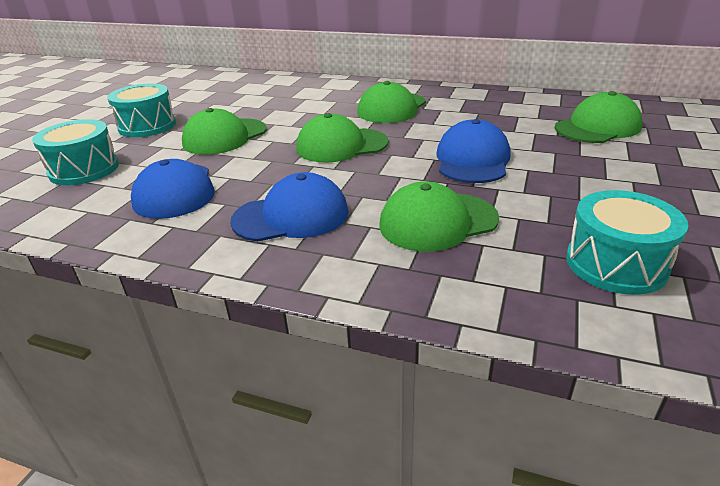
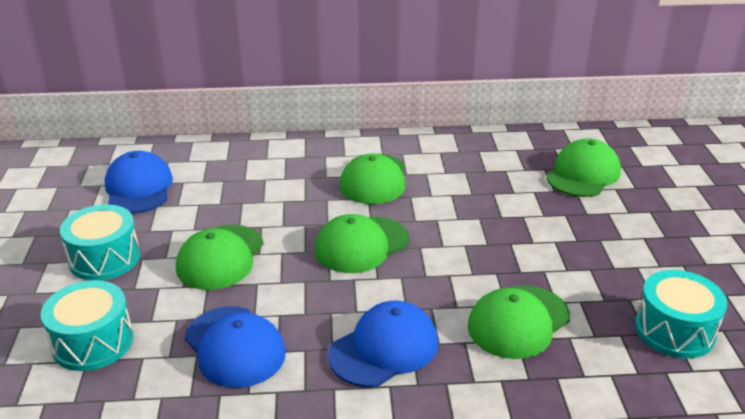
camera: 25 degrees left, 0 degrees up
blue cap [436,119,511,183] -> blue cap moved to [105,151,173,214]

